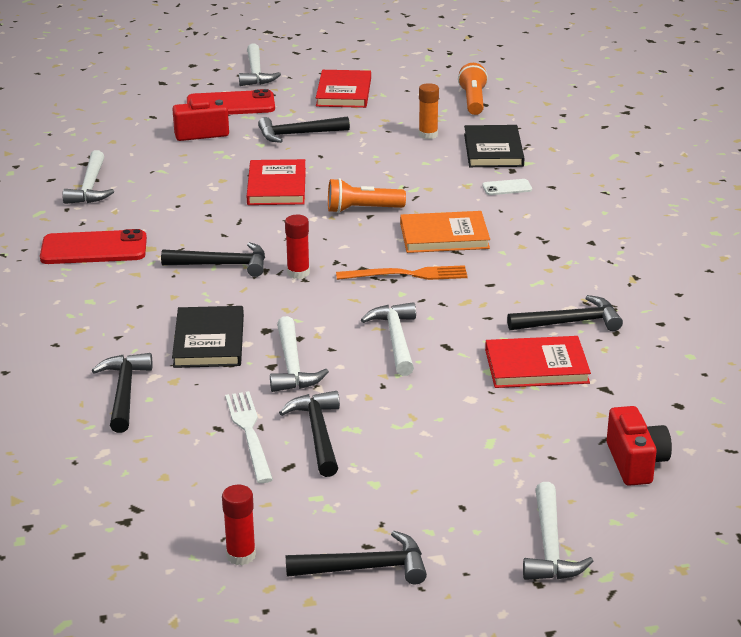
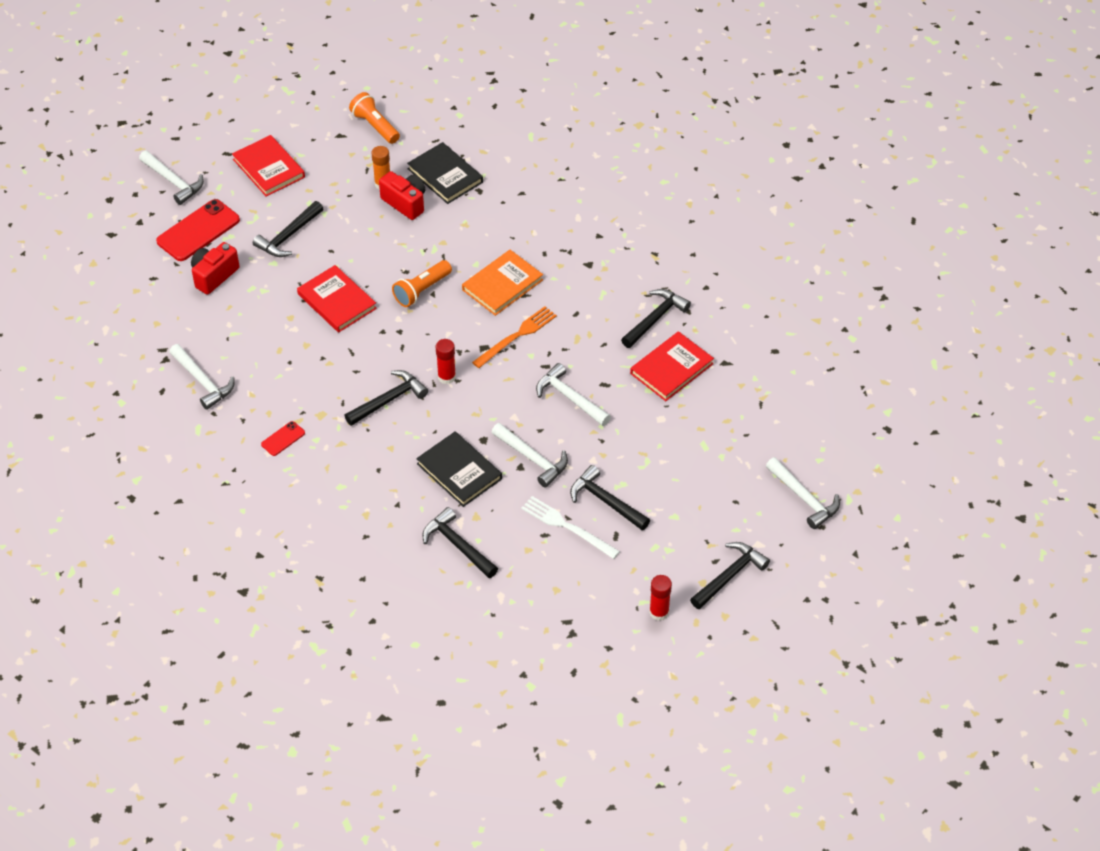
camera: 40 degrees left, 20 degrees up
red phone [40,229,147,264] -> red phone [261,421,305,456], size x0.49
white phone [482,179,532,195] -> none
red camera [607,406,672,486] -> red camera moved to [379,171,425,220]

